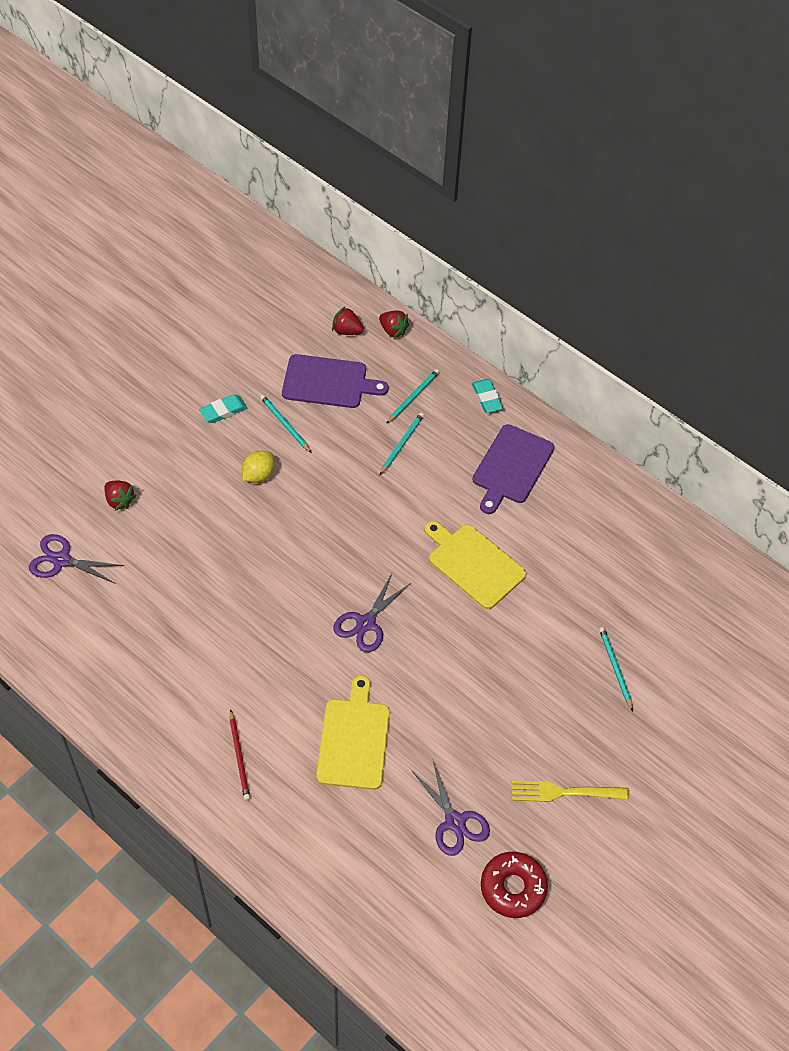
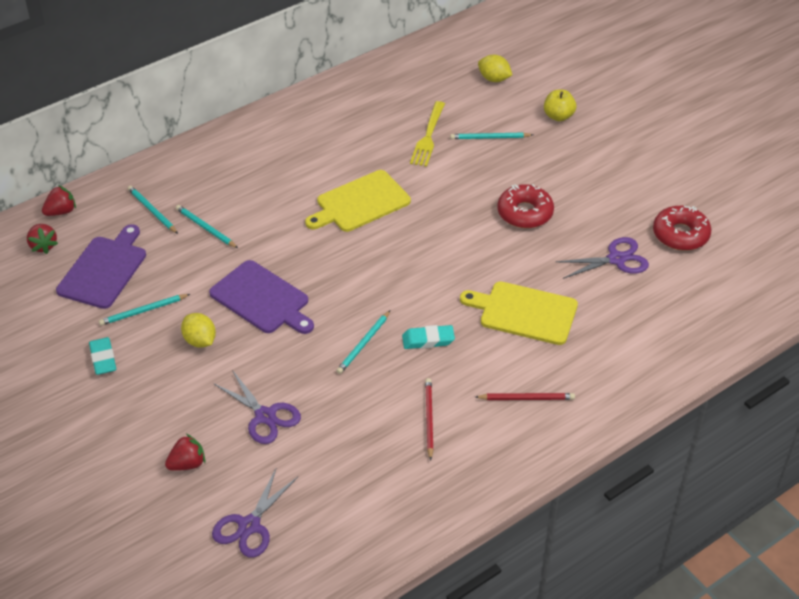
camera: 75 degrees left, 10 degrees down
red strawberry [332,306,364,335] -> red strawberry turned 60 degrees counterclockwise [27,224,58,254]
purple scissors [333,574,411,652] -> purple scissors moved to [213,370,301,444]
turquoise eraser [472,379,504,413] -> turquoise eraser moved to [402,325,455,349]
purple cutting board [473,424,554,514] -> purple cutting board moved to [209,260,314,334]
yellow fork [512,780,630,802] -> yellow fork moved to [410,101,445,167]
none -> turquoise pencil [336,311,390,374]
none -> red pencil [425,378,434,461]
none -> yellow lemon [478,55,512,82]
none -> red donut [497,184,554,228]
none -> yellow apple [544,90,576,121]

